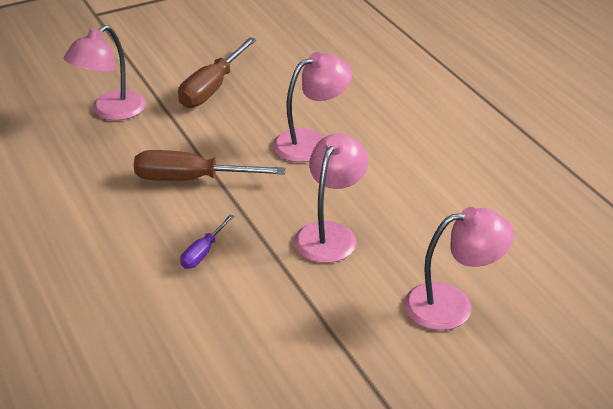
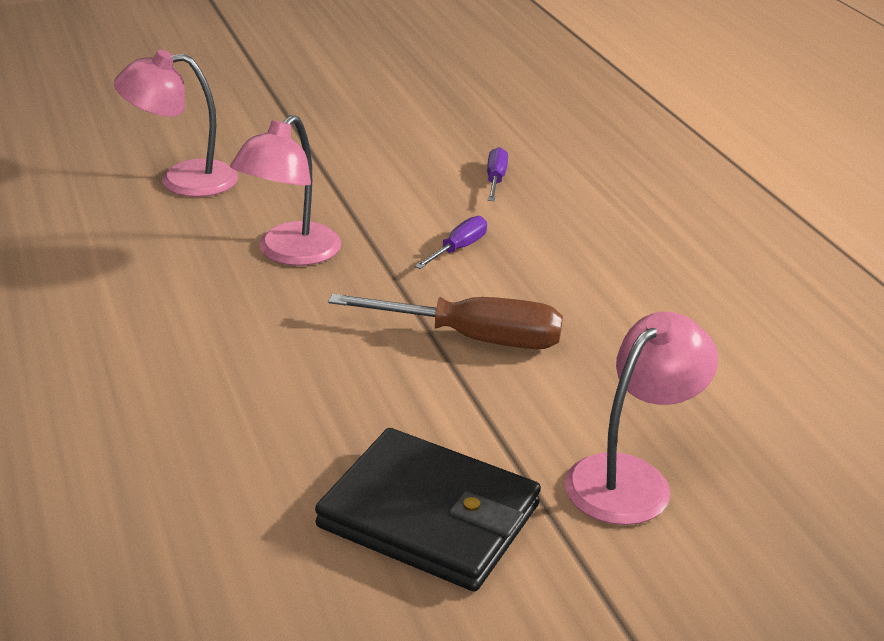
camera: 175 degrees left, 5 degrees down
brown screwdriver [178,37,257,108] -> black wallet [315,428,541,591]
pink lamp [272,52,352,162] -> none
none -> purple screwdriver [487,147,508,201]

